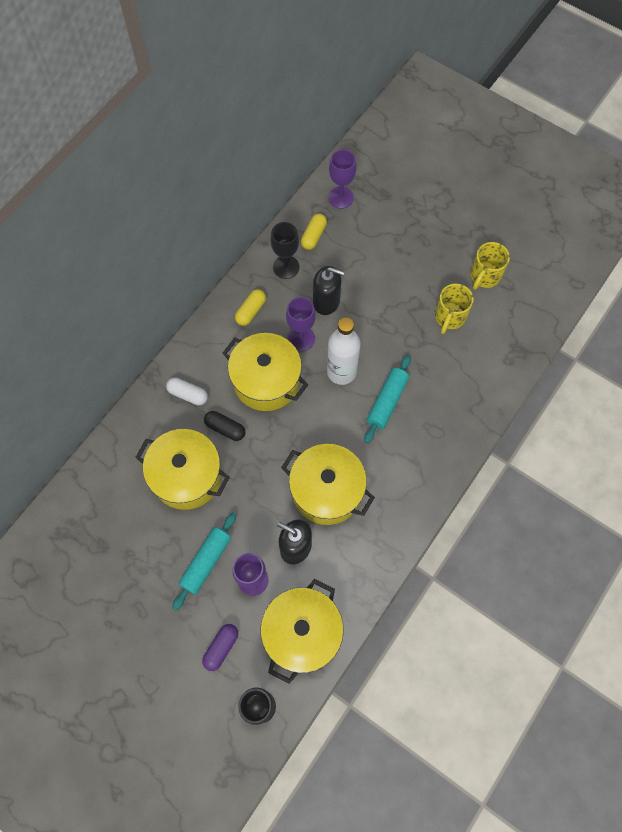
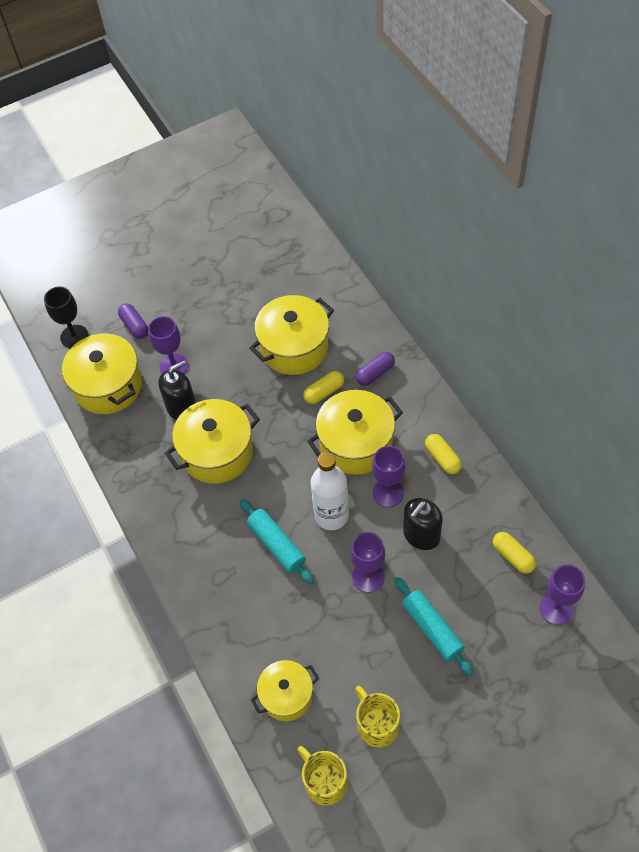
camera: 120 degrees right, 10 degrees down
white capsule [166,378,208,405] -> purple capsule [356,352,395,386]
turquoise rolling pin [172,512,236,610] -> turquoise rolling pin moved to [394,577,474,676]
black capsule [204,411,246,441] -> yellow capsule [303,371,344,404]
black goblet [271,222,299,279] -> none
yellow mug [435,284,473,334] -> yellow mug moved to [297,746,348,806]
none -> yellow pot [251,660,319,721]
none -> purple goblet [350,532,385,593]

